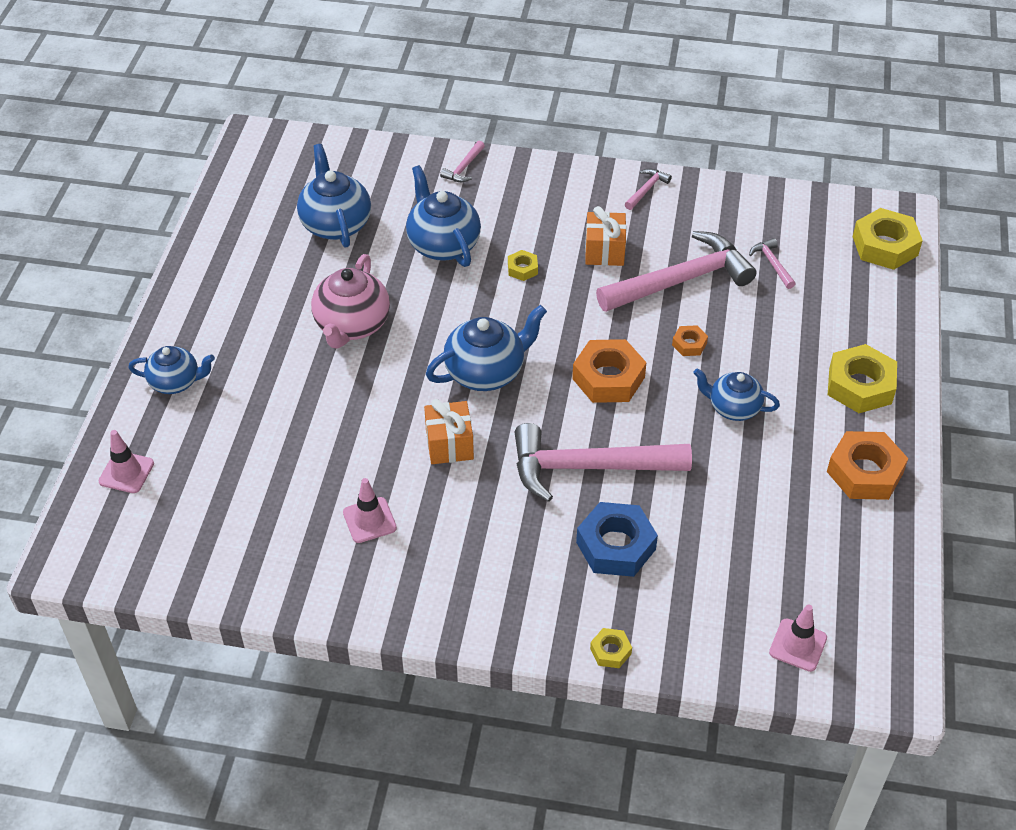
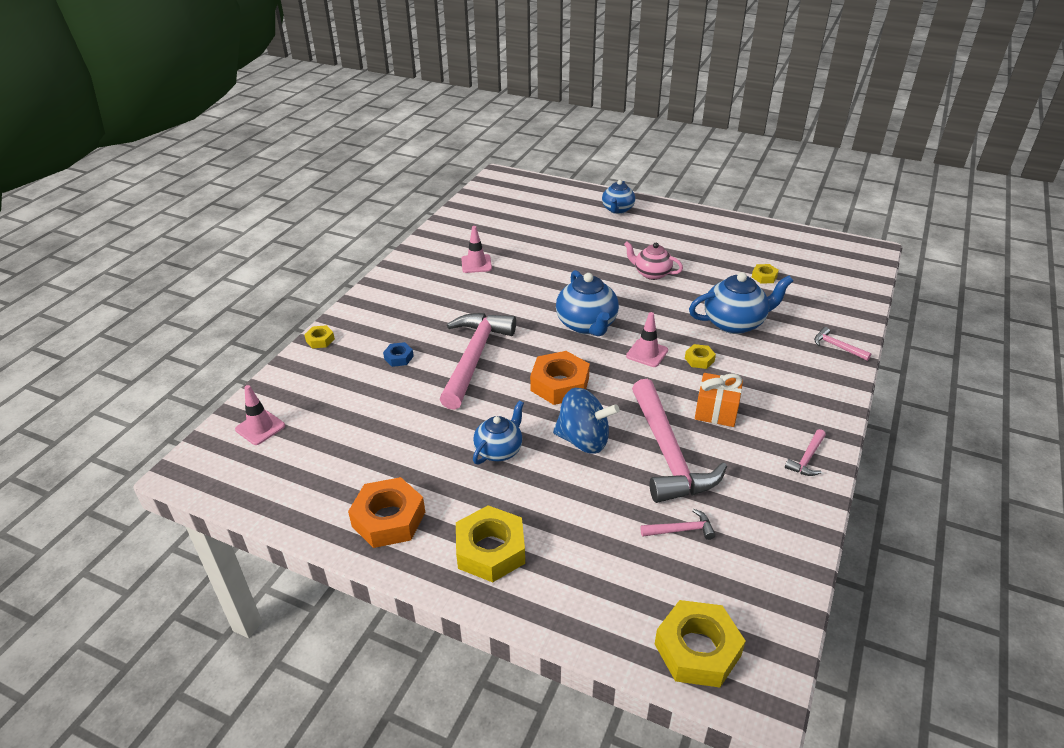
camera: 105 degrees right, 10 degrees down
pink traffic cone [98,430,154,493] -> pink traffic cone moved to [626,312,668,367]
blue teapot [297,144,371,248] -> yellow nut [752,264,779,284]
pink teapot [311,254,390,348] -> pink teapot [624,242,683,280], size x0.65
orange gift [424,399,474,464] -> none
blue nut [576,502,658,577] -> blue nut [383,342,414,367], size x0.49
pink hammer [625,168,672,210] -> pink hammer turned 75 degrees clockwise [785,429,826,476]
orange nut [672,325,708,356] -> blue spinning top [553,388,620,454]

